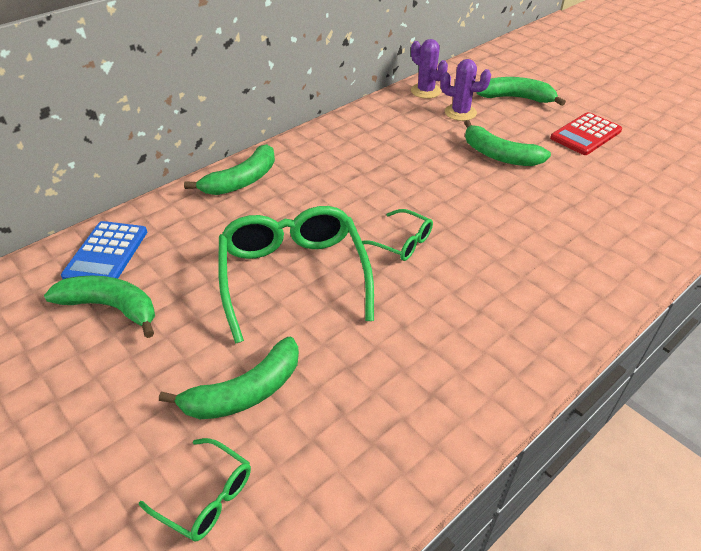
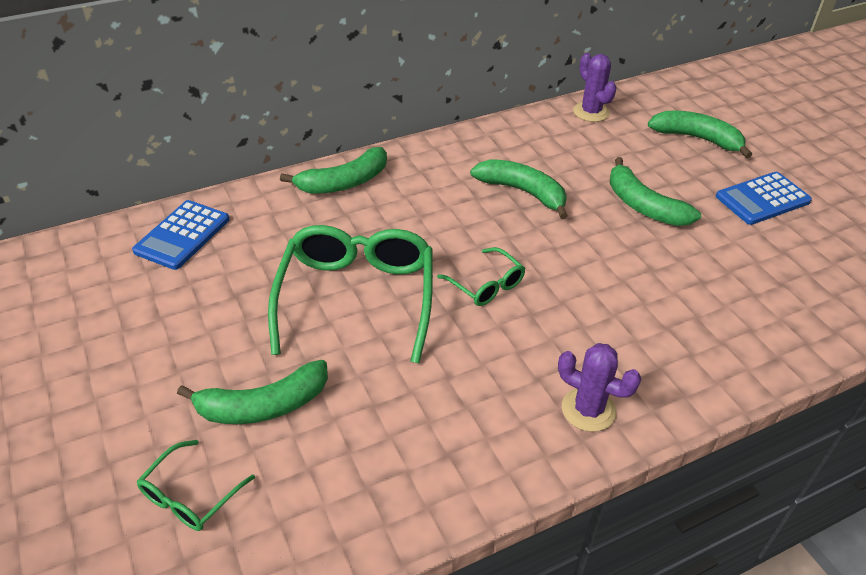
camera: 15 degrees right, 0 degrees up
green banana [44,275,155,338] -> green banana moved to [470,159,568,219]
green glasses [139,438,251,542] -> green glasses turned 75 degrees clockwise [137,440,255,531]
purple cactus [441,59,491,121] -> purple cactus moved to [558,343,641,432]
red calculator [550,112,622,155] -> blue calculator [716,172,812,225]

